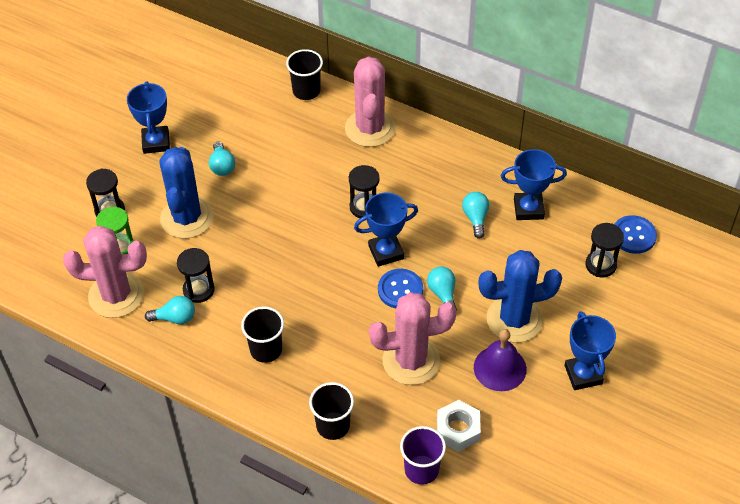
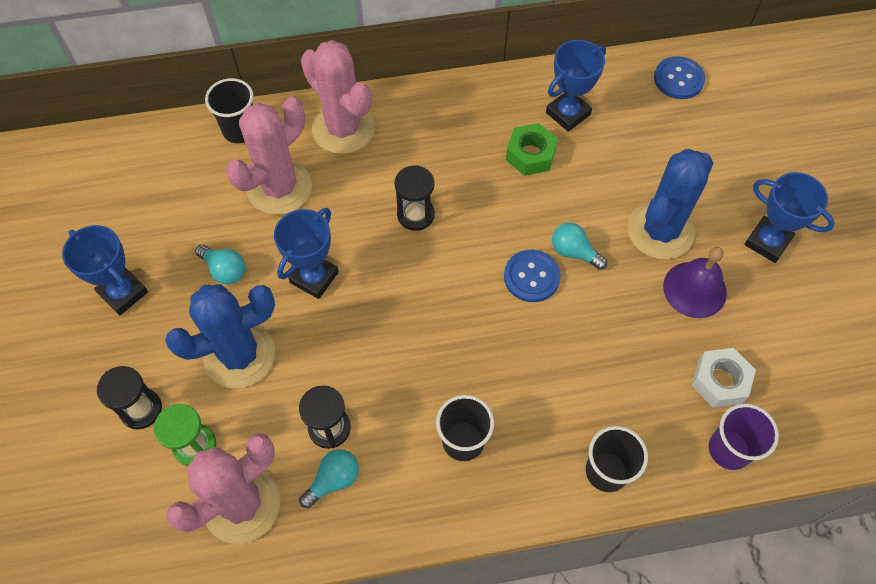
camera: 40 degrees left, 10 degrees up
blue cactus [159,147,214,239] -> blue cactus turned 75 degrees counterclockwise [165,284,275,388]
blue trophy [354,193,418,267] -> blue trophy moved to [274,208,339,299]
pink cactus [369,292,456,385] -> pink cactus moved to [226,97,312,215]
turquoise light bulb [462,192,489,239] -> green nut [506,123,558,176]
black hourglass [585,223,624,277] -> none

